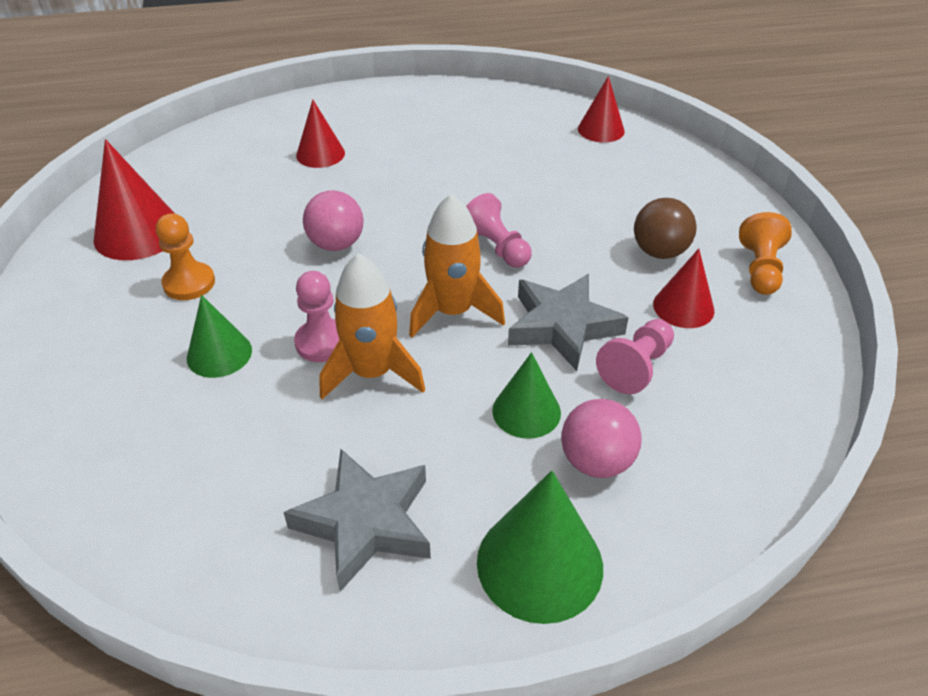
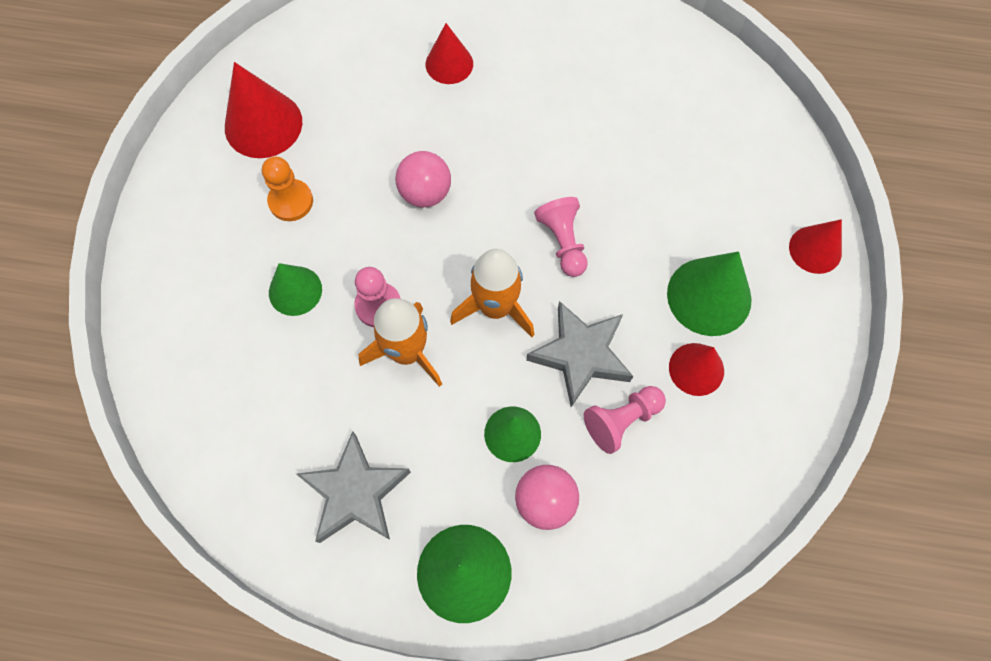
camera: 20 degrees right, 25 degrees up
red cone [578,76,625,142] -> red cone moved to [789,219,842,274]
brown ball [634,198,696,259] -> green cone [667,251,752,336]
orange pawn [739,212,792,295] -> none

